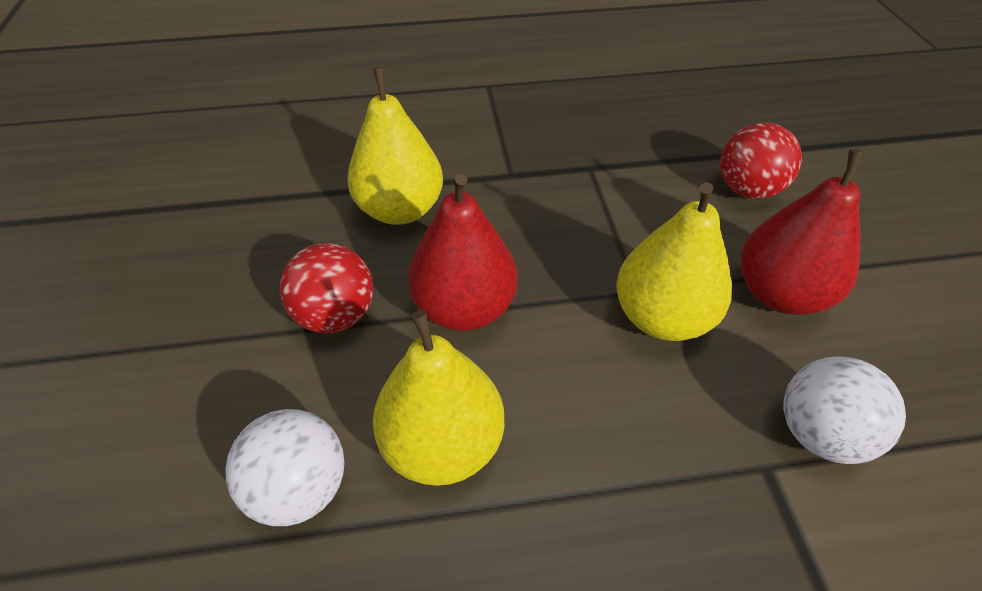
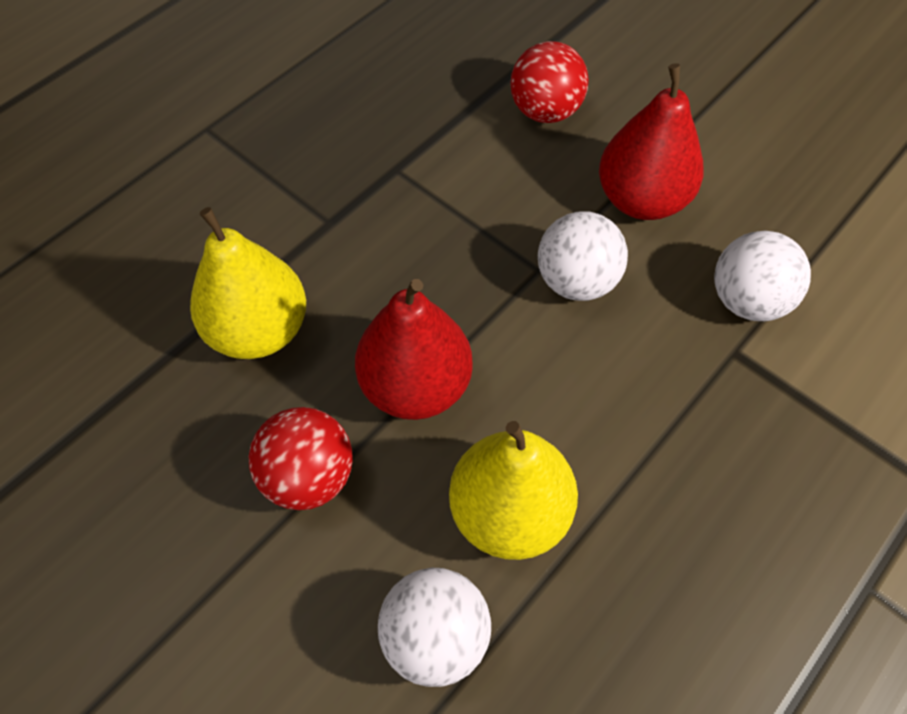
camera: 40 degrees left, 10 degrees up
yellow pear [616,182,732,341] -> white ball [538,211,628,301]

